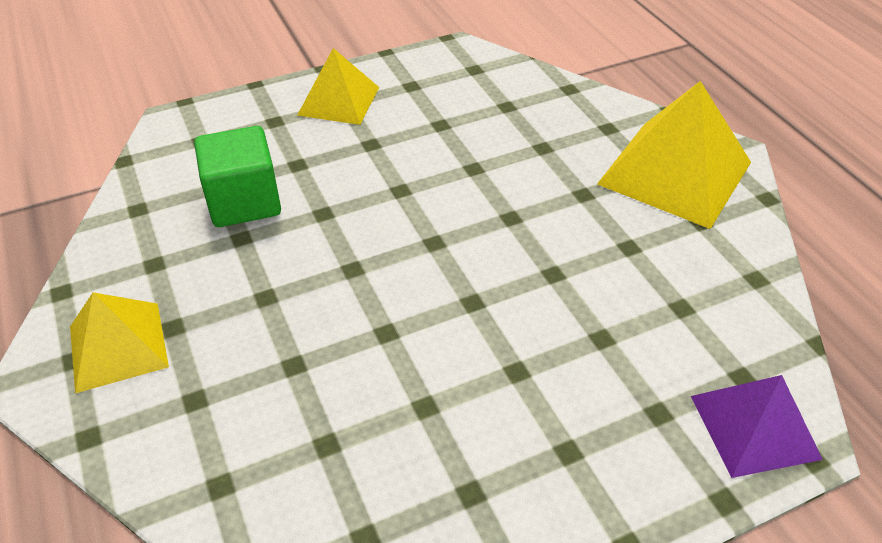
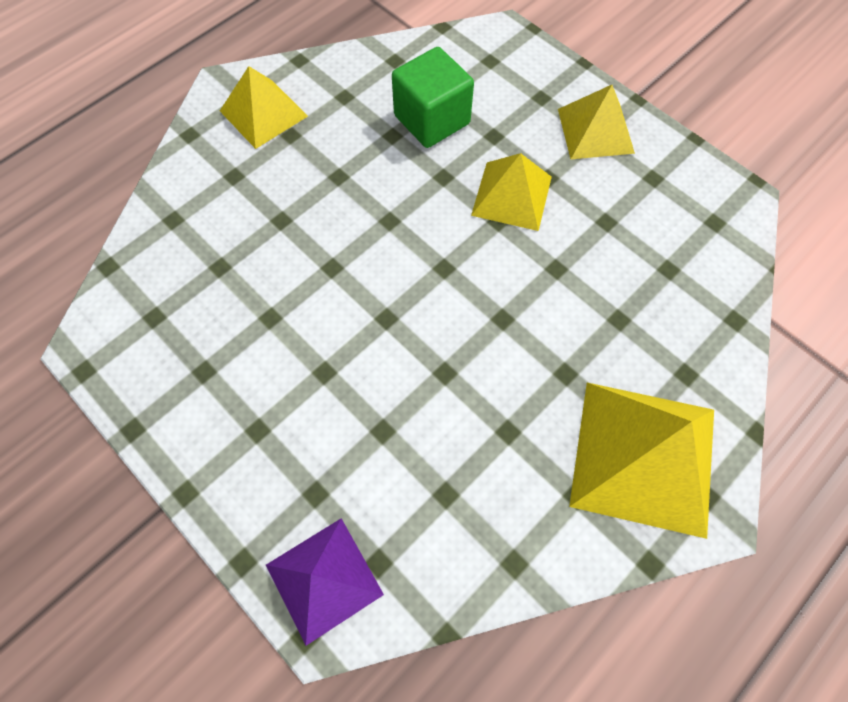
camera: 70 degrees right, 20 degrees up
none -> yellow pyramid [471,153,552,231]

